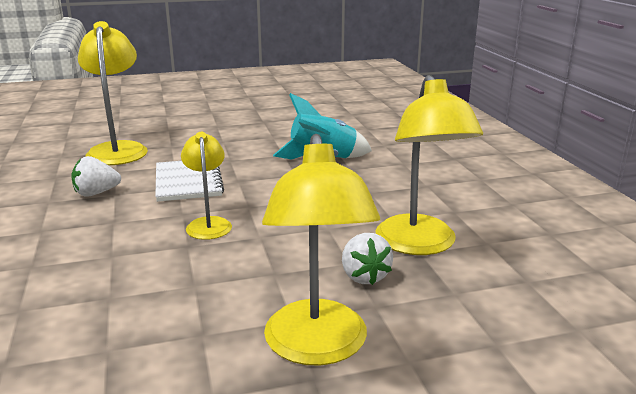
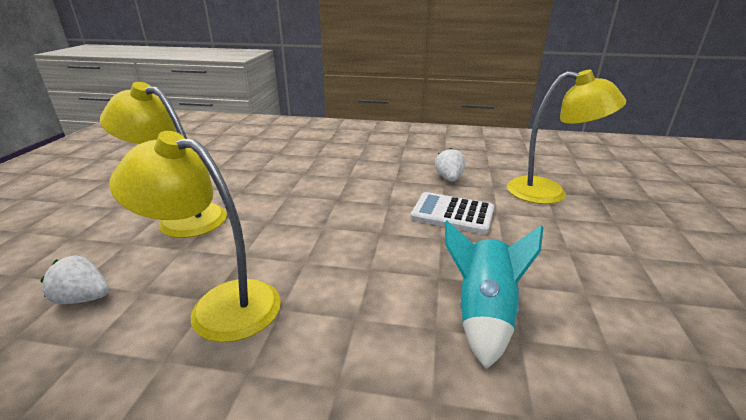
camera: 115 degrees right, 5 degrees up
white notebook [155,161,224,202] -> white calculator [410,192,494,234]
yellow lamp [181,132,232,240] -> none
white strawberry [342,233,393,285] -> white strawberry moved to [41,256,109,304]

